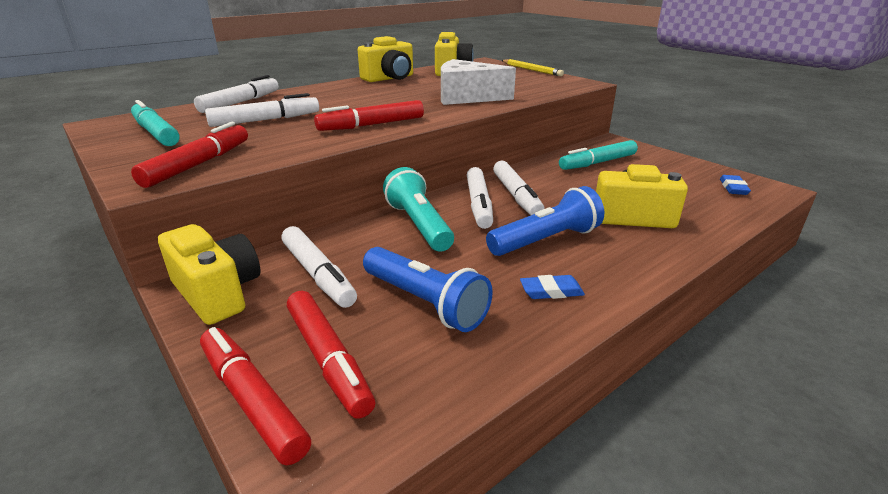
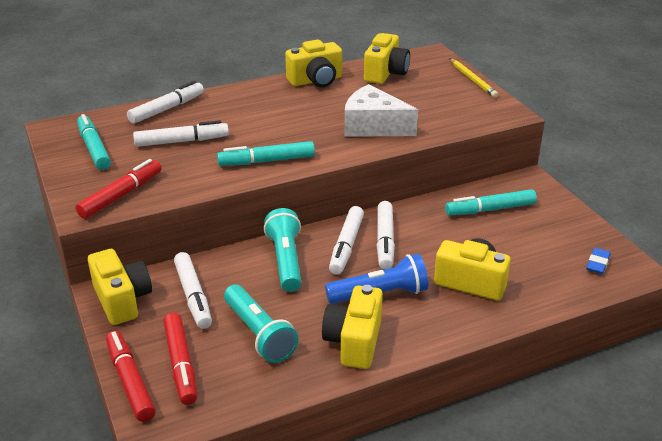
camera: 15 degrees right, 5 degrees up
red marker [314,100,424,131] -> turquoise marker [217,141,315,166]
blue flashlight [363,247,493,332] -> turquoise flashlight [224,285,298,363]
blue eraser [520,275,585,299] -> yellow camera [322,285,383,369]

